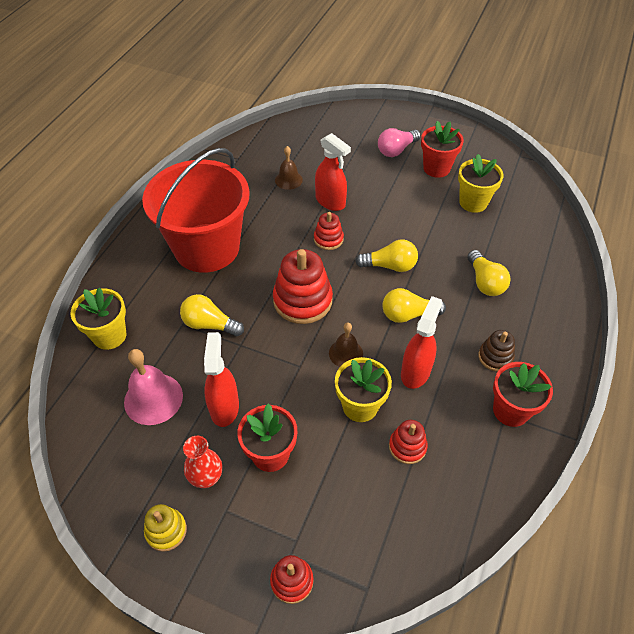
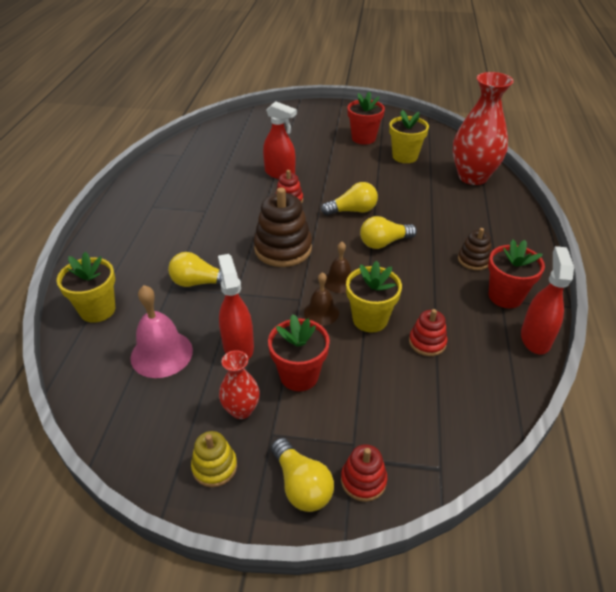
camera: 15 degrees left, 10 degrees down
red bucket [142,148,250,273] -> none
red stacking toy [273,249,333,324] -> brown stacking toy [254,187,312,267]
brown bell [275,146,303,190] -> brown bell moved to [304,272,339,326]
pink light bulb [378,128,421,157] -> none
red spray bottle [401,296,443,389] -> red spray bottle moved to [521,246,574,354]
yellow light bulb [467,250,511,296] -> yellow light bulb moved to [271,438,334,512]
none -> red vase [453,72,514,185]

